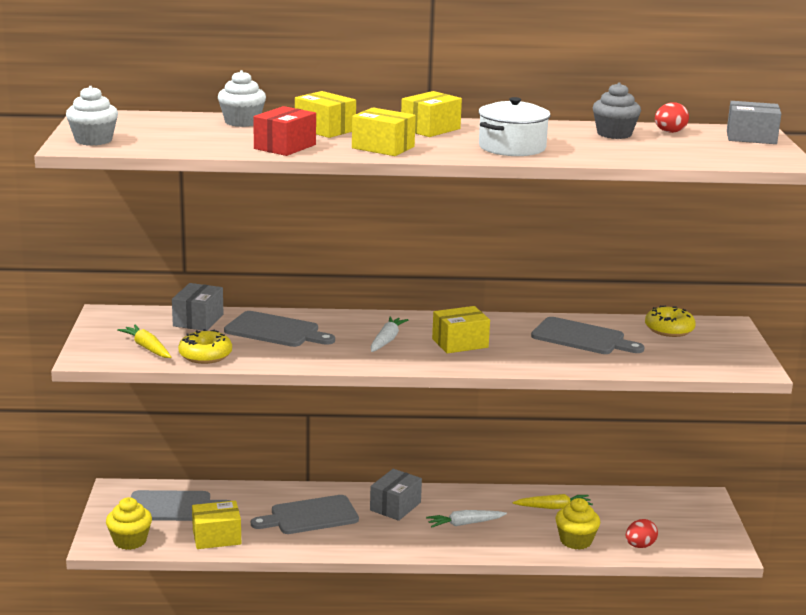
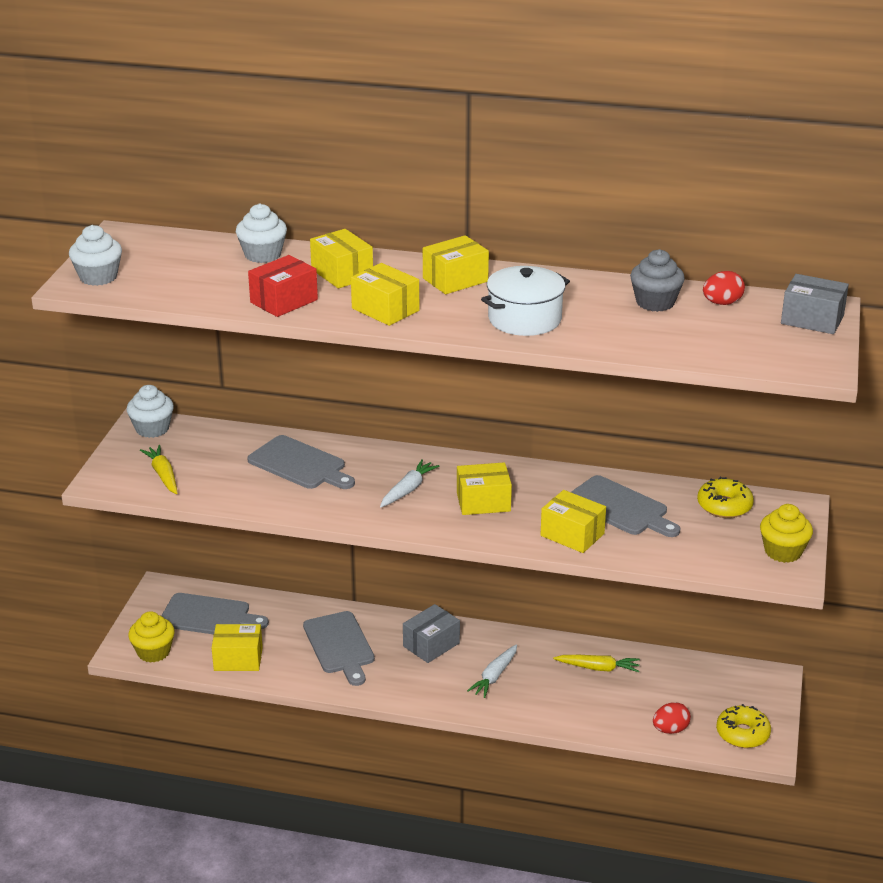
camera: 15 degrees right, 10 degrees up
grey box [172,283,223,331] -> none
yellow donut [178,329,232,364] -> yellow donut moved to [716,704,771,748]
grey cutting board [251,495,359,534] -> grey cutting board turned 105 degrees counterclockwise [303,611,375,686]
white carrot [426,510,507,528] -> white carrot turned 60 degrees counterclockwise [467,644,517,698]
yellow cupcake [556,498,600,550] -> yellow cupcake moved to [760,504,813,563]
none -> white cupcake [127,385,174,438]
none -> yellow box [541,490,606,553]

